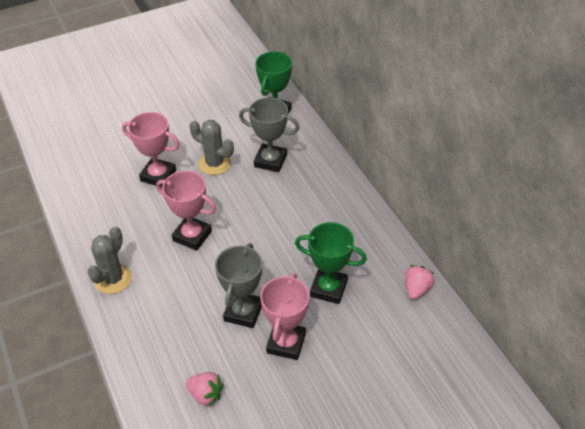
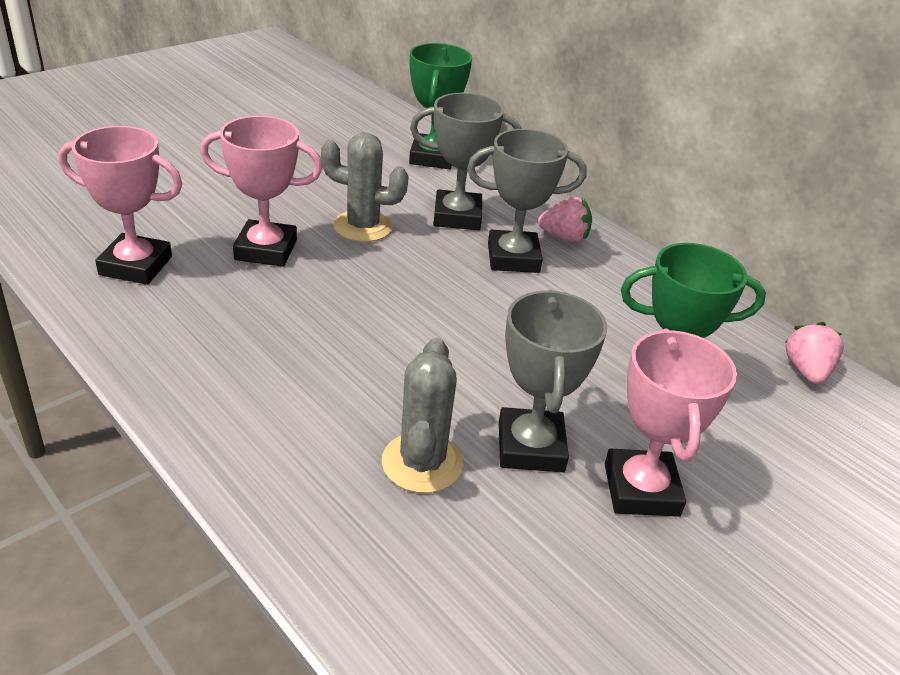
camera: 20 degrees left, 10 degrees down
grey cactus [88,227,132,294] -> grey cactus moved to [382,338,463,493]
pink trophy [156,171,216,251] -> pink trophy moved to [59,126,182,285]
pink strawberry [185,372,224,407] -> pink strawberry moved to [538,197,592,242]
none -> grey trophy [467,129,587,273]

